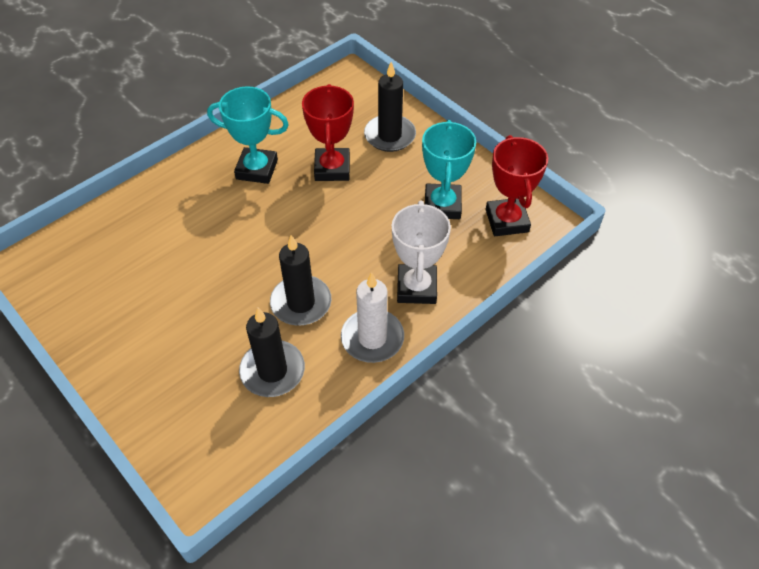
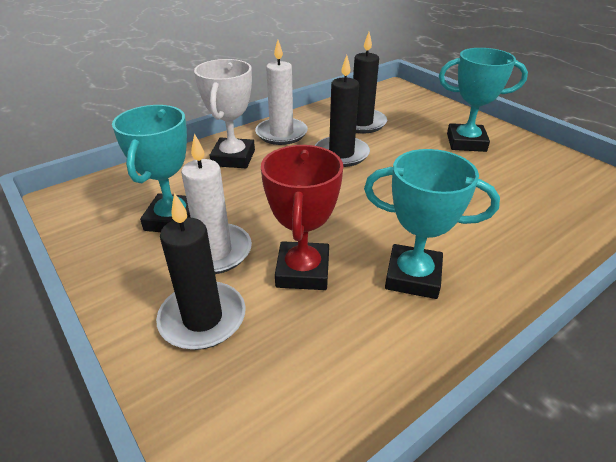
camera: 175 degrees left, 15 degrees down
red trophy [486,135,548,236] -> none
none -> white candle [181,133,252,274]
none -> turquoise trophy [439,48,528,152]

